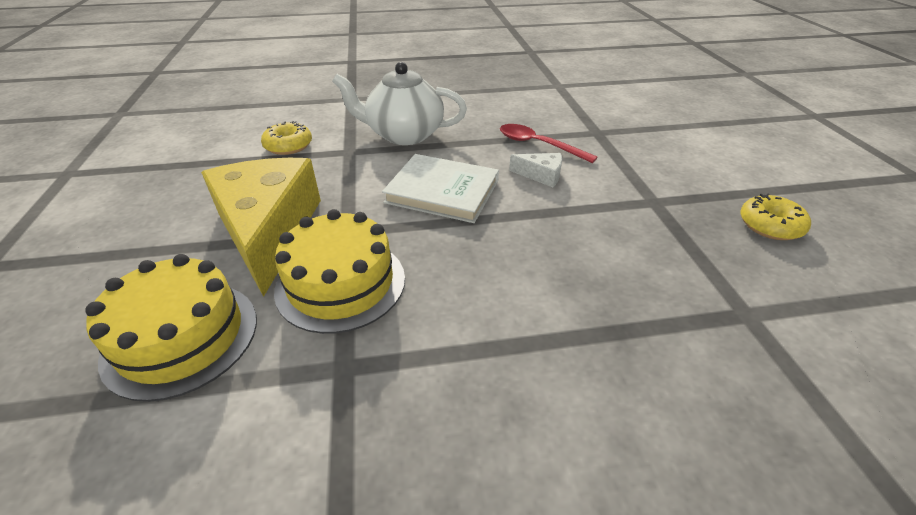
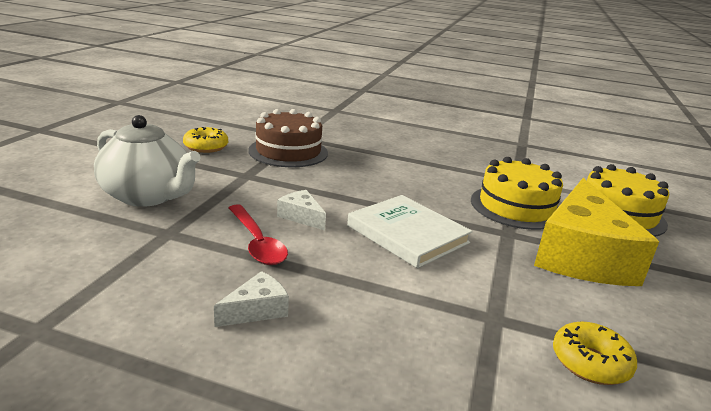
camera: 155 degrees left, 15 degrees down
white teapot [332,62,467,145] -> white teapot moved to [94,115,200,207]
none -> white cheese [214,271,289,327]
none -> brown cake [249,109,328,167]

